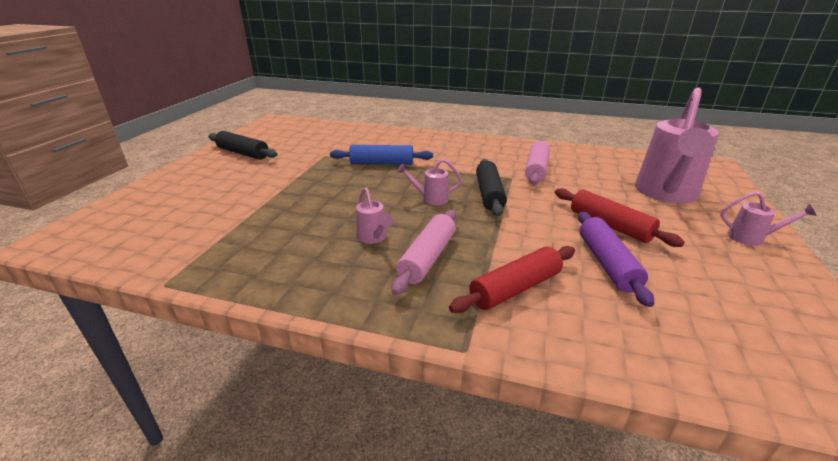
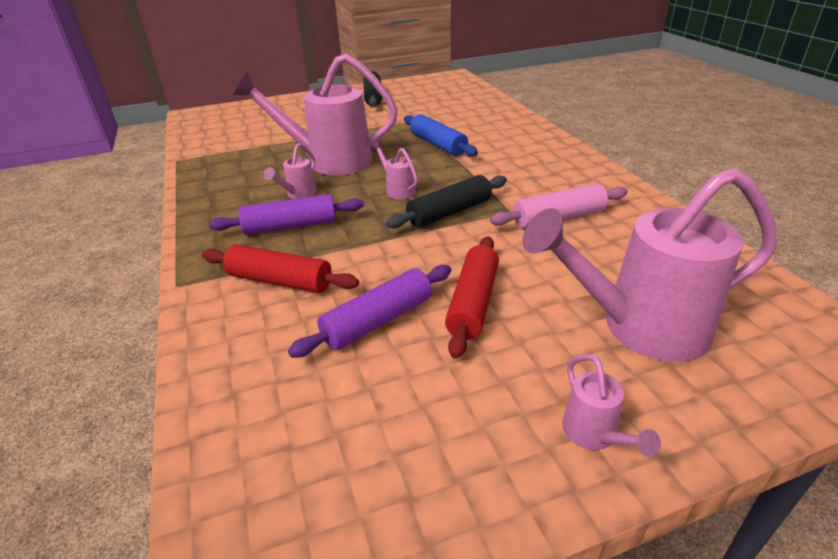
camera: 55 degrees right, 5 degrees up
pink rolling pin [392,210,456,295] -> purple rolling pin [209,194,364,235]
none -> pink watering can [233,53,398,175]

